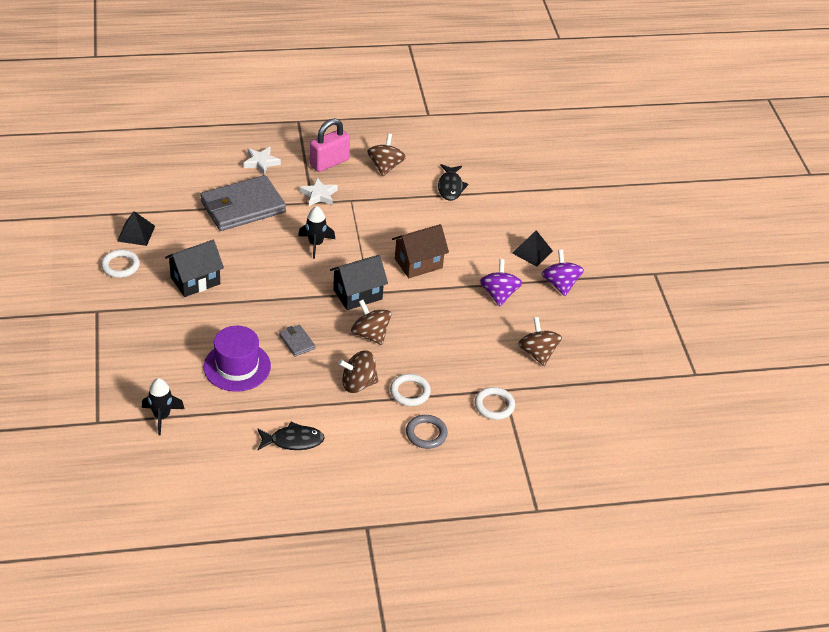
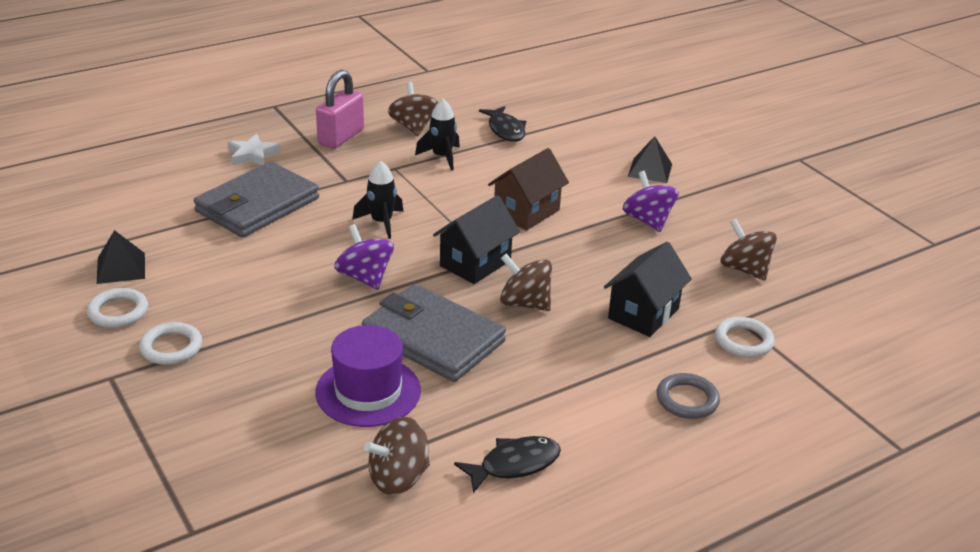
camera: 20 degrees left, 10 degrees down
black rocket [142,378,185,435] -> black rocket moved to [415,99,460,171]
black house [165,240,224,297] -> black house moved to [604,242,692,337]
grey wallet [279,325,315,357] -> grey wallet [362,284,506,382], size x2.34
white star [300,177,338,206] -> none
brown spinning top [338,350,379,393] -> brown spinning top moved to [364,417,430,495]
white ring [390,374,431,406] -> white ring moved to [139,322,202,365]
purple spinning top [542,249,584,296] -> purple spinning top moved to [334,224,394,290]

